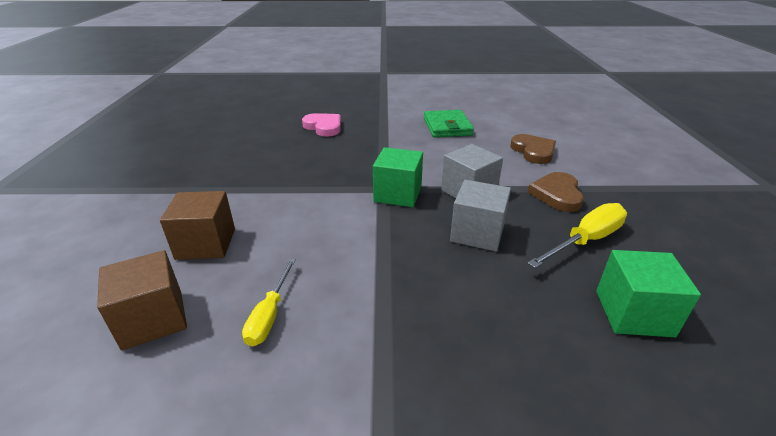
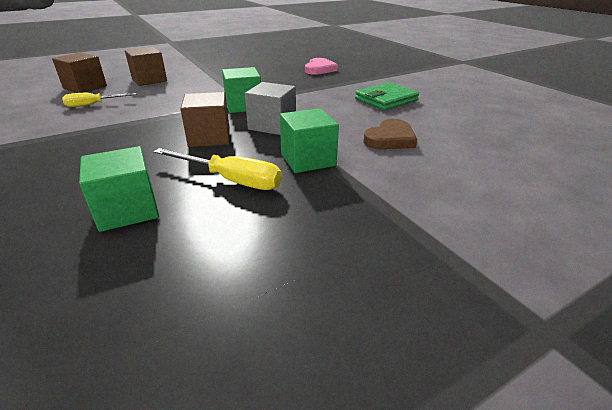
camera: 60 degrees right, 0 degrees up
grey cube [450,180,511,252] -> brown cube [180,92,230,147]
brown heart [528,172,584,212] -> green cube [280,108,339,173]

